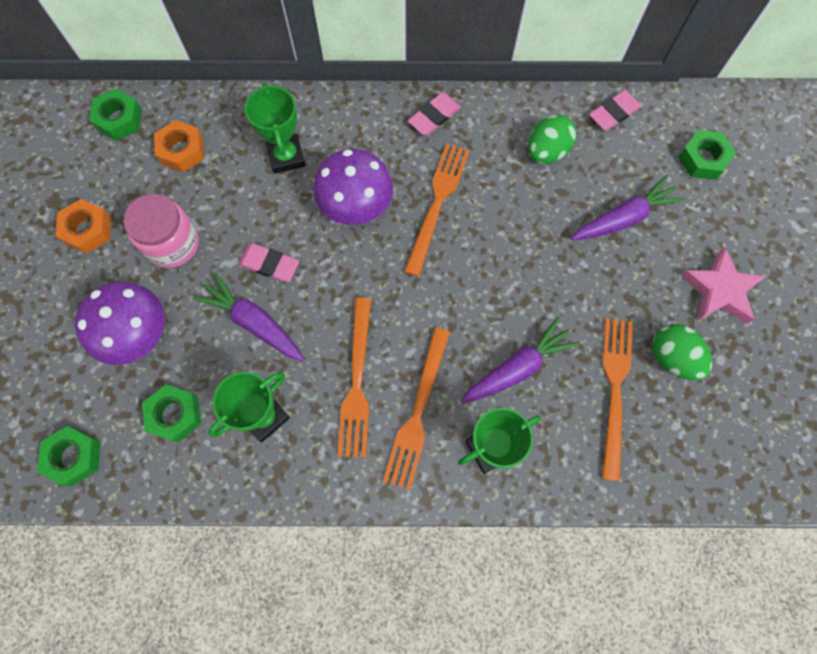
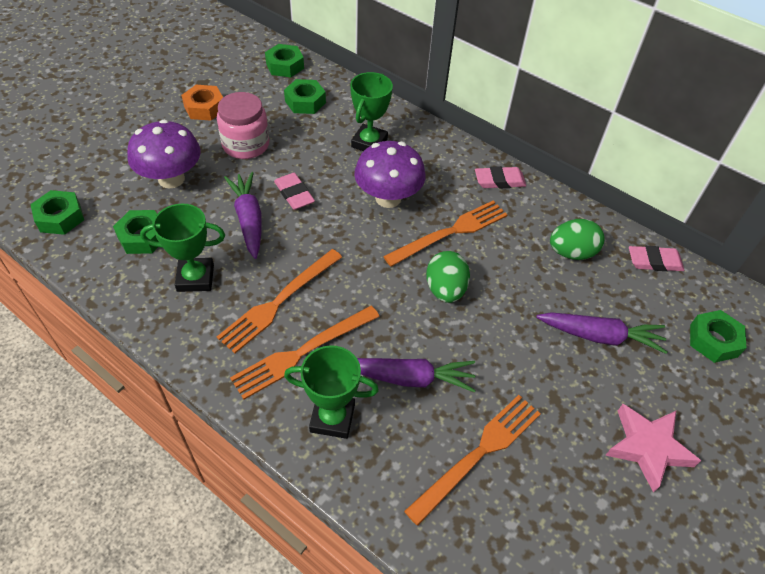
camera: 35 degrees right, 20 degrees down
orange nut [154,120,204,172] -> green nut [284,79,326,114]
green egg [652,324,712,380] -> green egg moved to [426,251,470,303]

